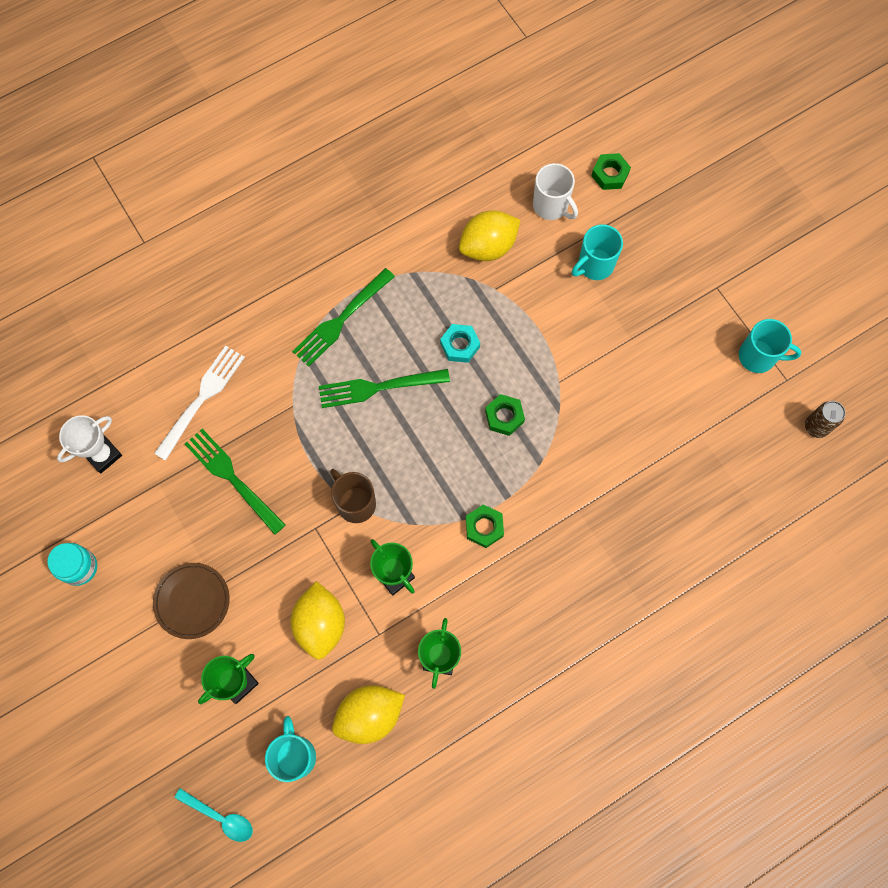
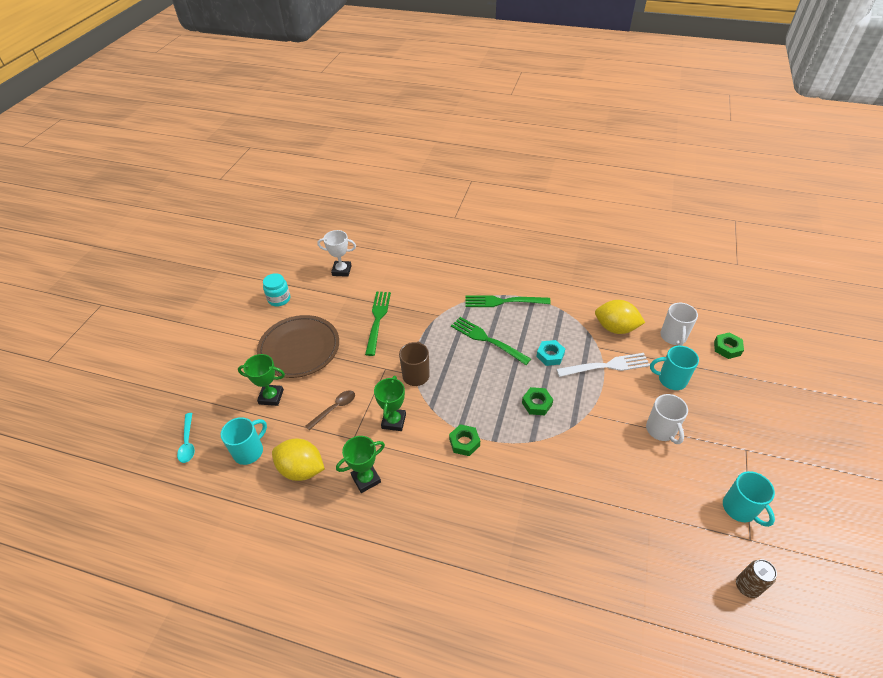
camera: 50 degrees right, 25 degrees down
brown plate [153,563,230,639] -> brown plate [257,315,339,378], size x1.64
white fork [154,346,245,461] -> white fork moved to [556,353,650,377]
yellow lemon [290,581,345,660] -> brown spoon [306,390,355,430]
none -> white mug [646,394,688,444]

